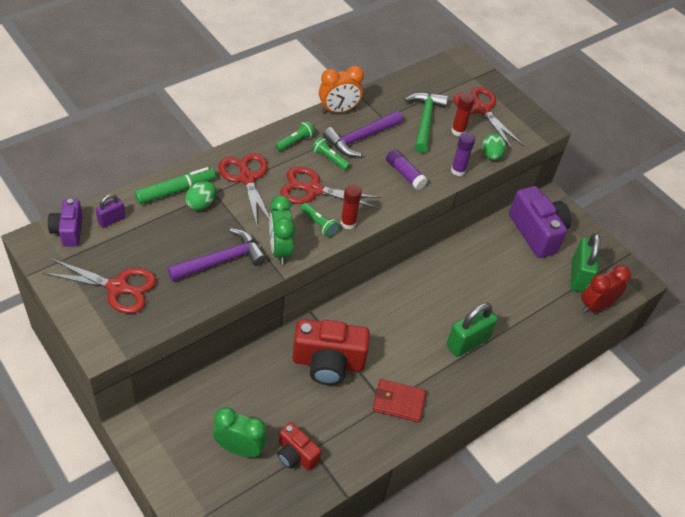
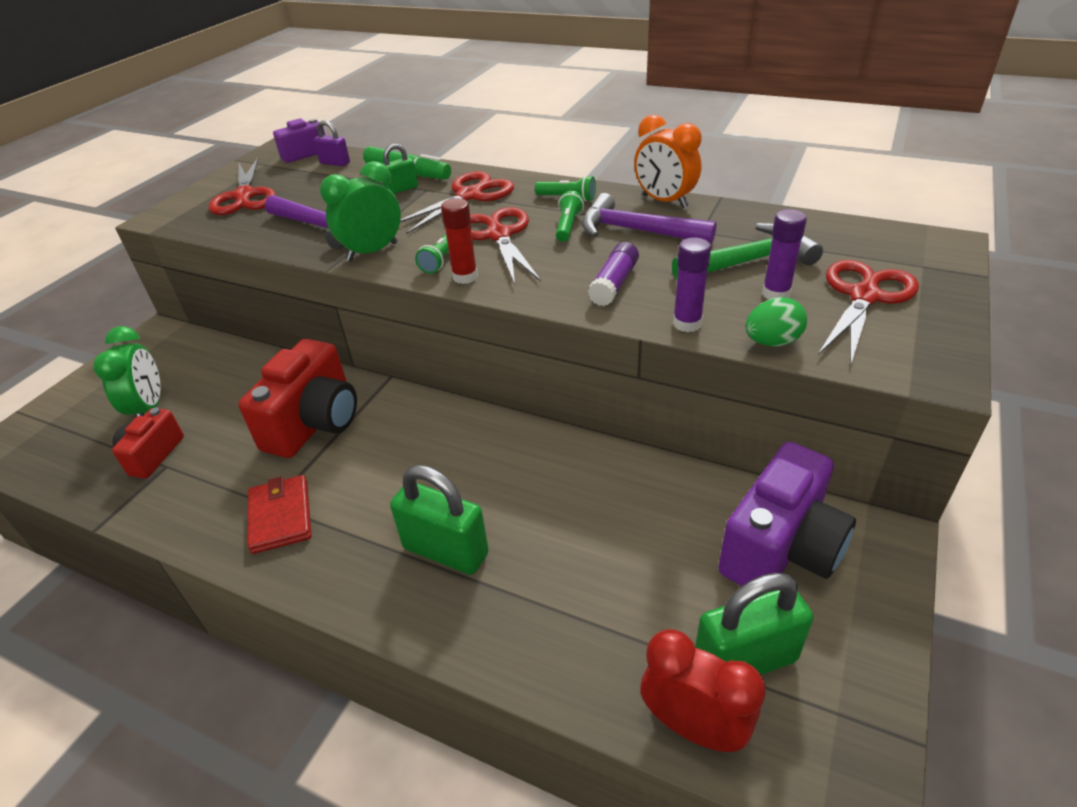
camera: 70 degrees right, 10 degrees down
green egg [185,181,216,210] -> green padlock [383,144,418,194]
red camera [293,319,370,385] -> red camera turned 135 degrees counterclockwise [238,339,357,458]
red glue stick [451,93,475,136] -> purple glue stick [762,209,807,299]

